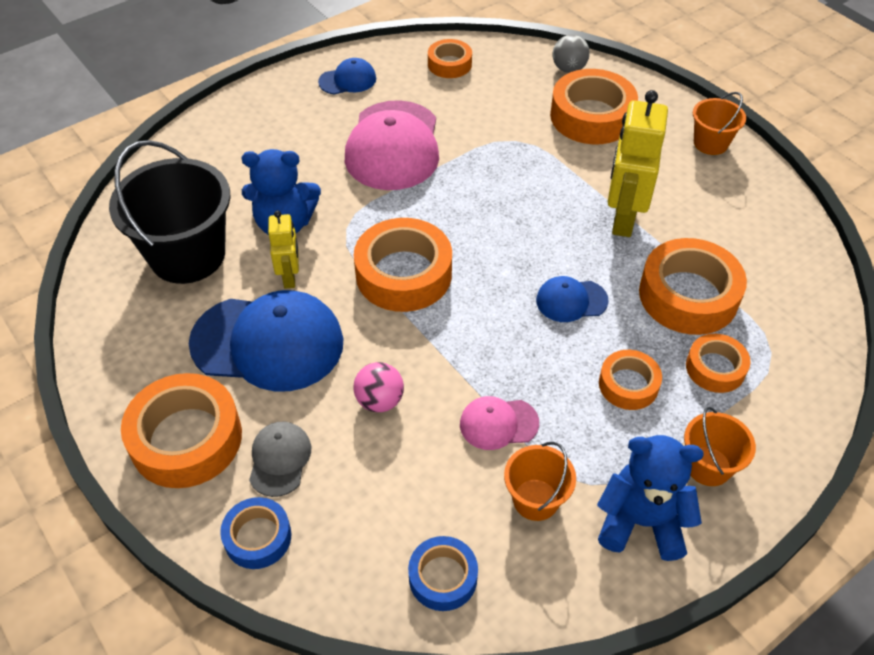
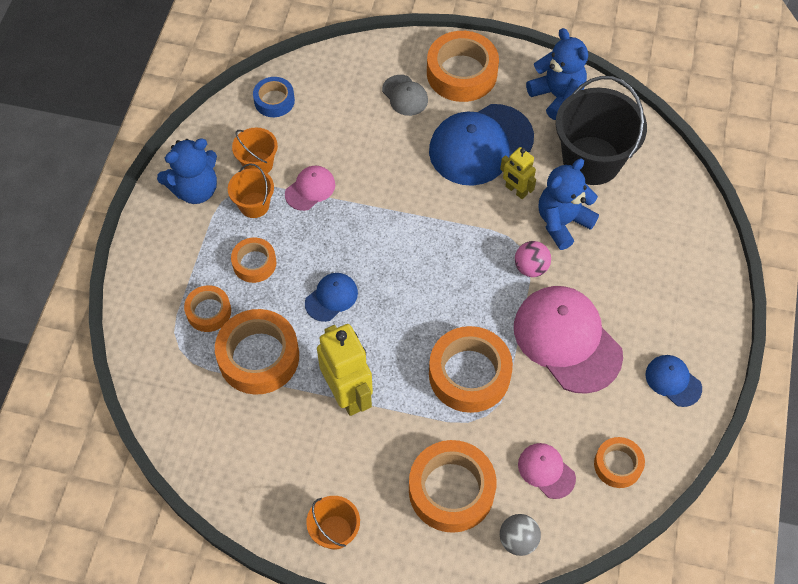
camera: 140 degrees right, 10 degrees up
blue tape [220,497,291,569] -> none
blue cap [318,58,376,95] -> blue cap turned 105 degrees clockwise [645,355,702,407]
pink ball [353,362,404,412] -> pink ball moved to [515,241,551,277]
orange tape [354,218,452,312] -> orange tape moved to [429,326,513,413]
orange bucket [684,407,756,486] -> orange bucket moved to [228,163,274,218]
none -> pink cap [518,443,576,499]
none -> blue teddy bear [526,28,588,120]

